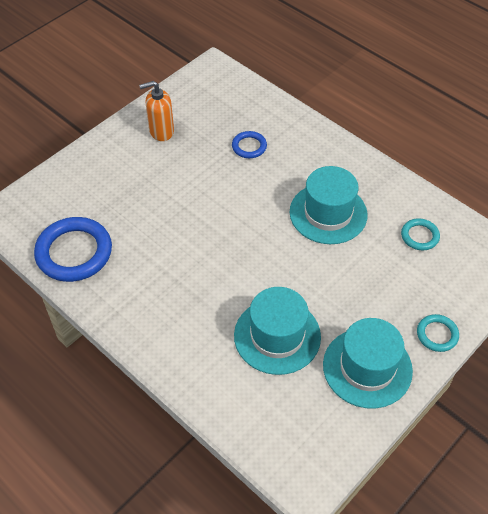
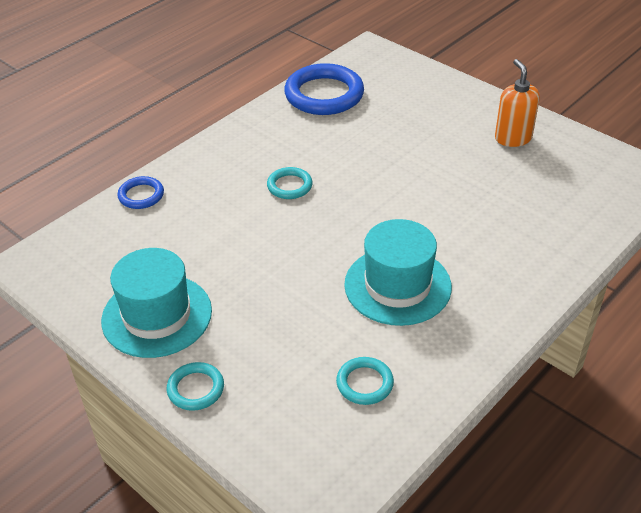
camera: 90 degrees right, 10 degrees down
blue ring [232,131,267,158] -> blue ring moved to [117,176,164,209]
turquoise hat [234,287,321,375] -> none
none -> turquoise ring [267,167,313,199]

